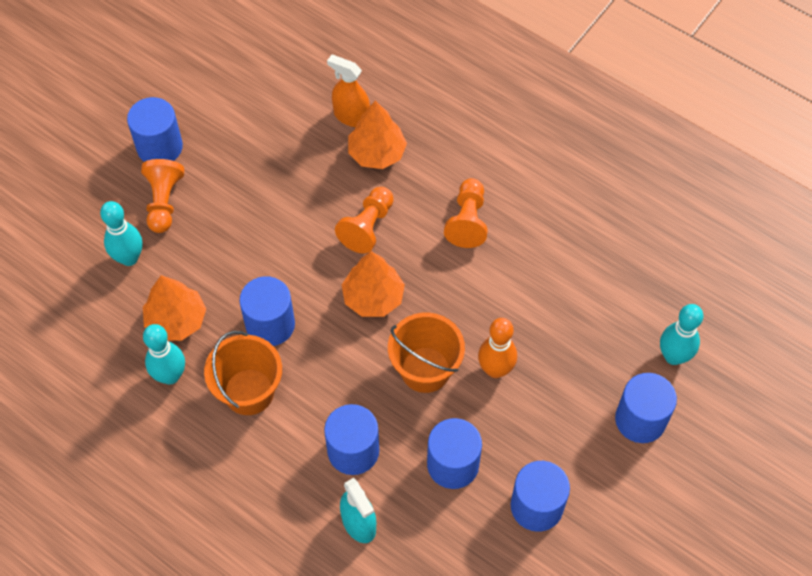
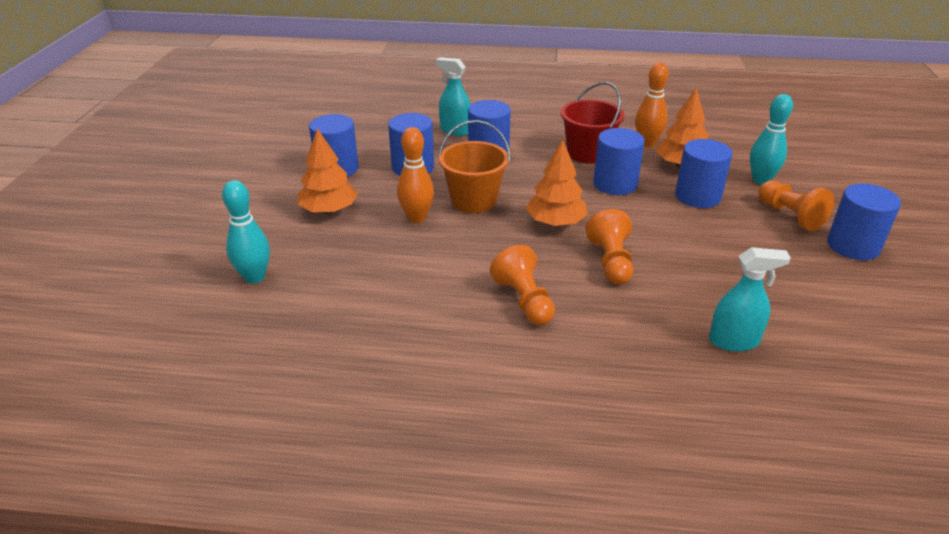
camera: 150 degrees right, 25 degrees down
turquoise bowling pin [143,324,185,385] -> orange bowling pin [635,62,669,148]
orange bucket [204,331,282,415] -> red bucket [561,82,625,164]
orange spray bottle [327,55,370,127] -> turquoise spray bottle [709,247,791,352]
orange tree [348,101,407,169] -> orange tree moved to [298,128,358,214]
blue cylinder [615,373,677,443] -> blue cylinder moved to [675,139,732,208]

